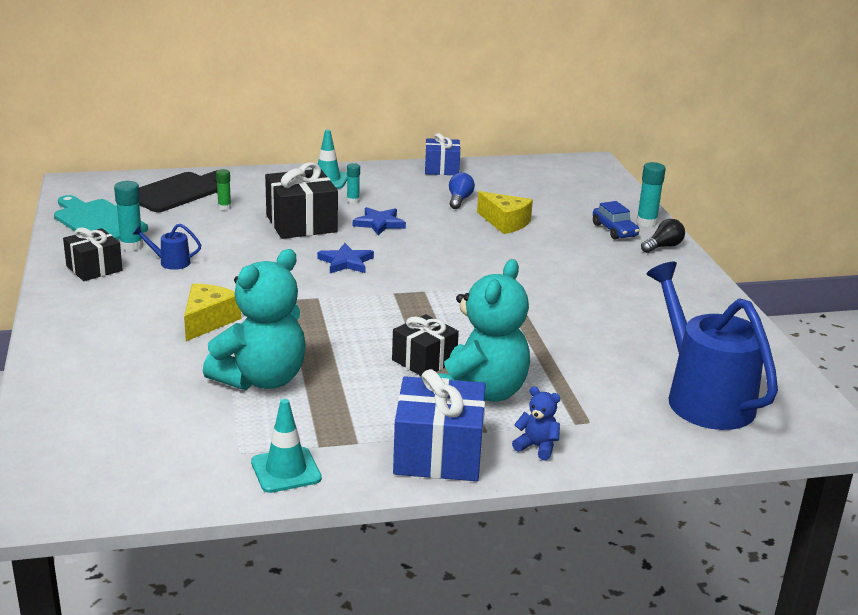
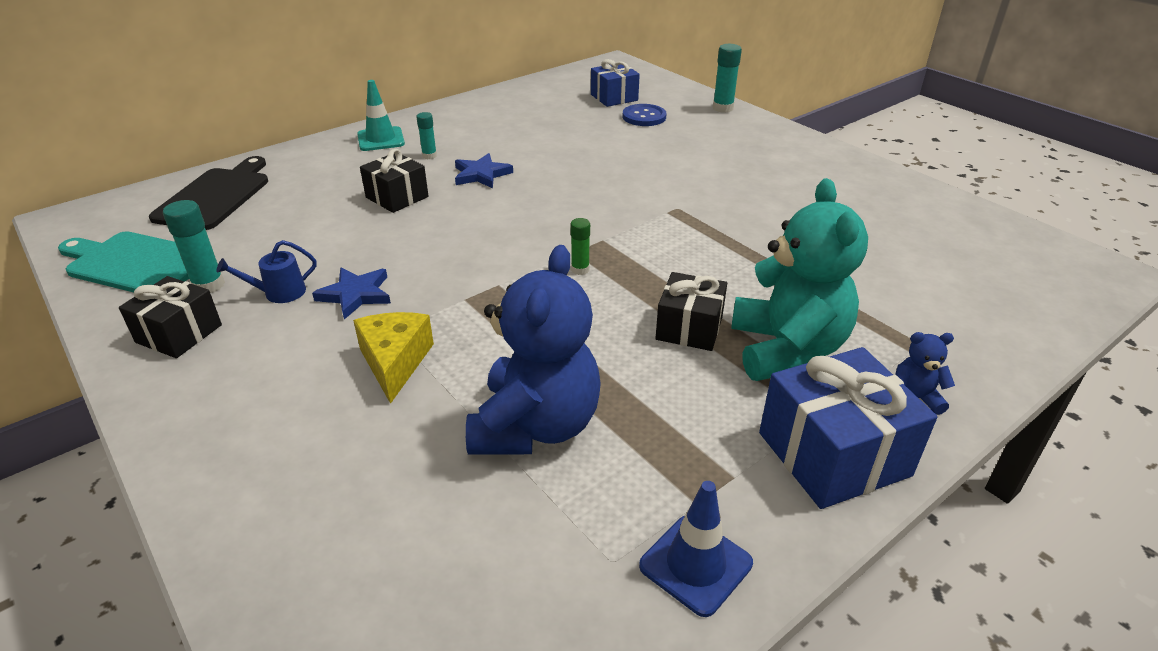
camera: 25 degrees left, 10 degrees up
turquoise teddy bear [203,249,306,390] -> blue teddy bear [466,245,601,455]
green glue stick [216,169,231,210] -> green glue stick moved to [570,218,590,275]
turquoise traffic cone [251,399,322,493] -> blue traffic cone [639,481,753,617]
black gift [265,162,338,239] -> black gift [360,149,429,213], size x0.64
blue star [317,243,374,273] -> blue star moved to [312,268,391,319]
blue gift [425,133,460,175] -> blue gift moved to [591,59,640,107]
blue light bulb [449,173,475,209] -> none
yellow cheese [477,191,533,234] -> none
blue car [593,201,640,240] -> none
black light bulb [641,219,685,253] -> none
blue watering can [647,262,778,430] -> none
none -> blue button [623,104,667,126]

